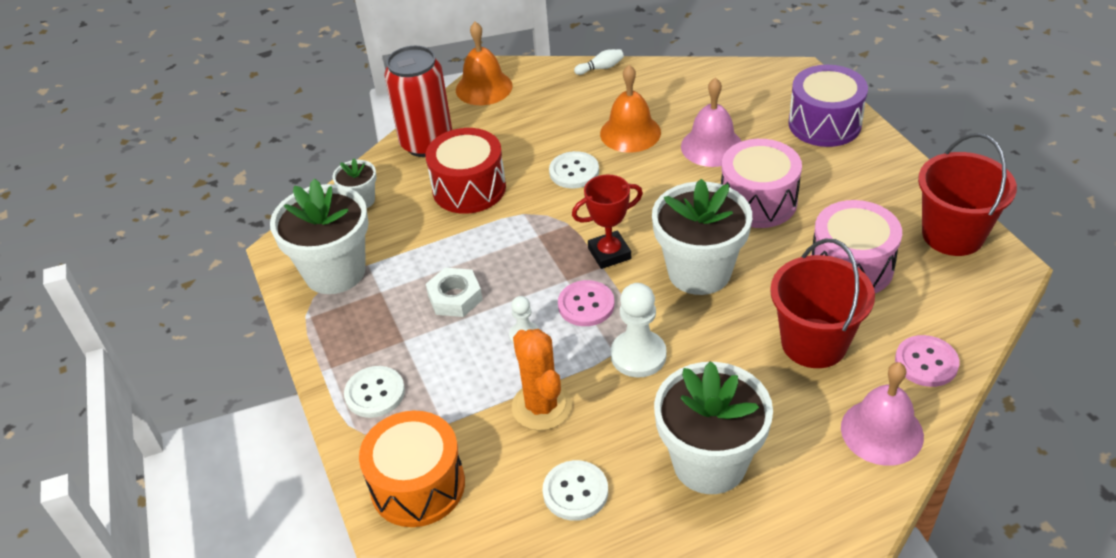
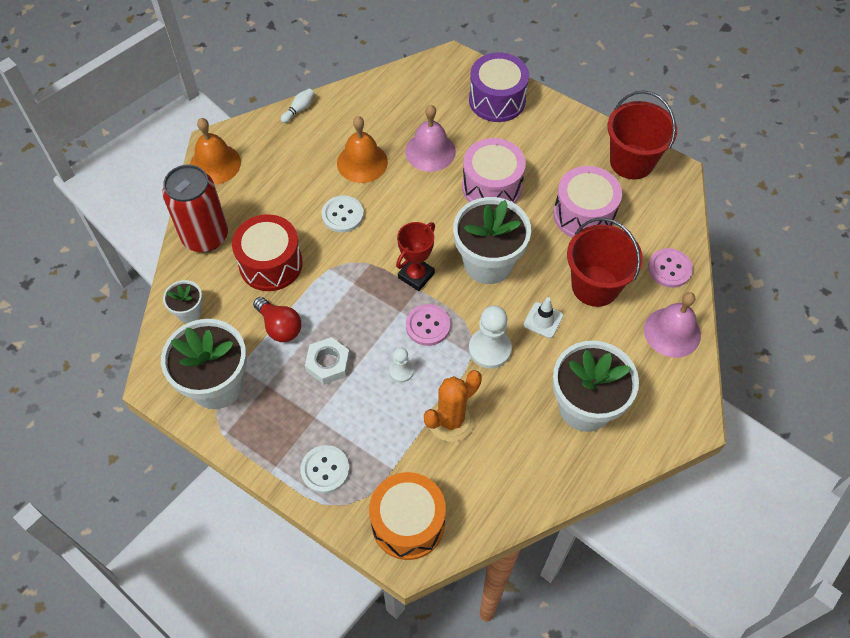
camera: 35 degrees left, 15 degrees up
orange cactus [512,329,572,430] -> orange cactus turned 75 degrees counterclockwise [424,370,482,442]
white button [543,460,608,521] -> none
none -> red light bulb [253,297,301,342]
none -> white traffic cone [523,297,563,338]

